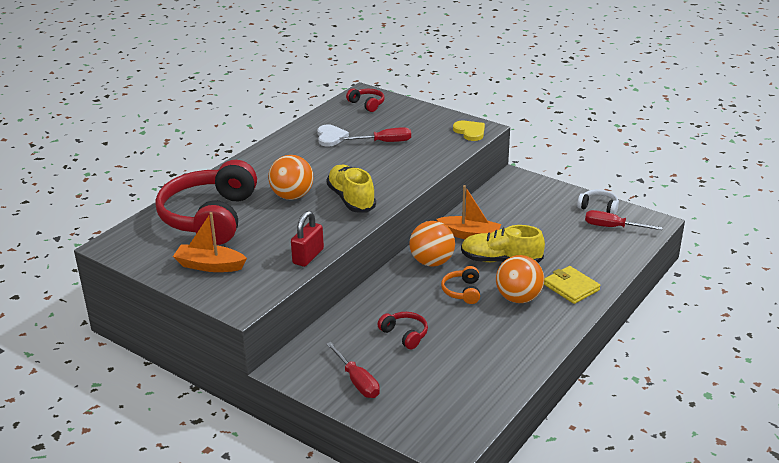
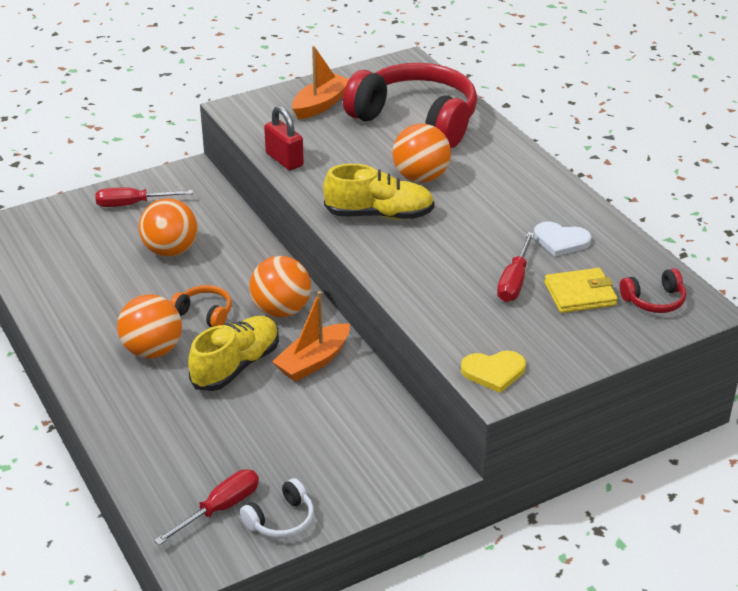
camera: 115 degrees right, 5 degrees up
red headphones [378,312,428,349] -> orange ball [139,198,198,257]
yellow wallet [544,266,600,304] -> yellow wallet moved to [544,268,618,313]

